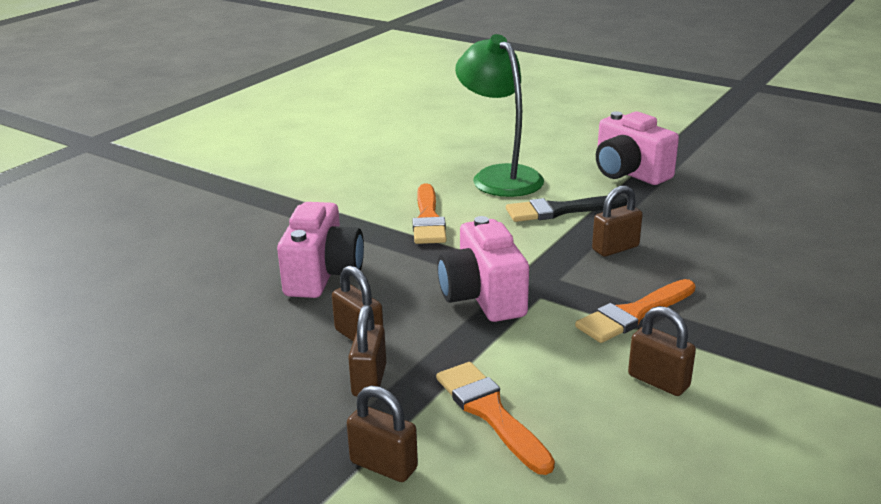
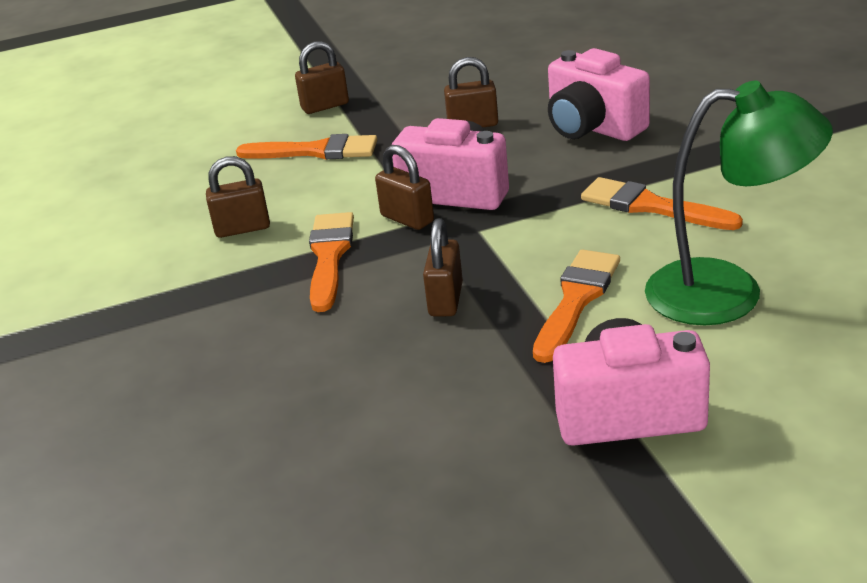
camera: 130 degrees right, 5 degrees up
brown padlock [348,305,386,397] -> brown padlock moved to [375,145,434,230]
black brush [506,195,627,222] -> orange brush [533,249,620,363]

